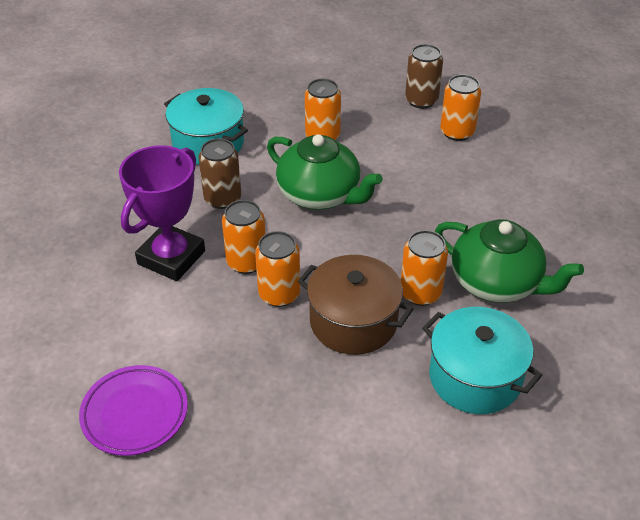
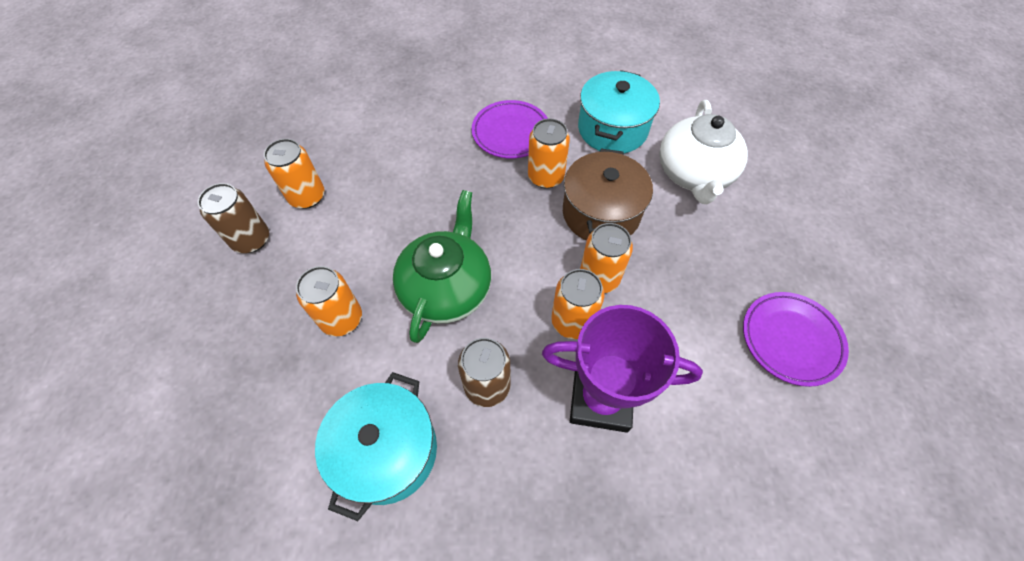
camera: 110 degrees left, 15 degrees up
green teapot [435,219,584,303] -> purple plate [472,100,548,159]
none -> white teapot [659,100,748,204]

